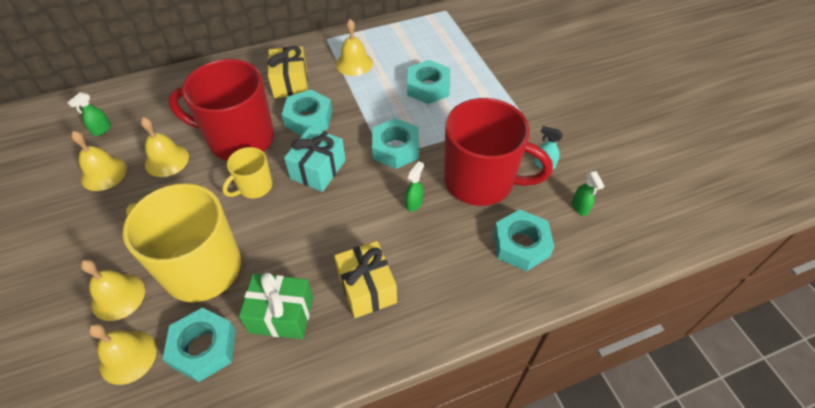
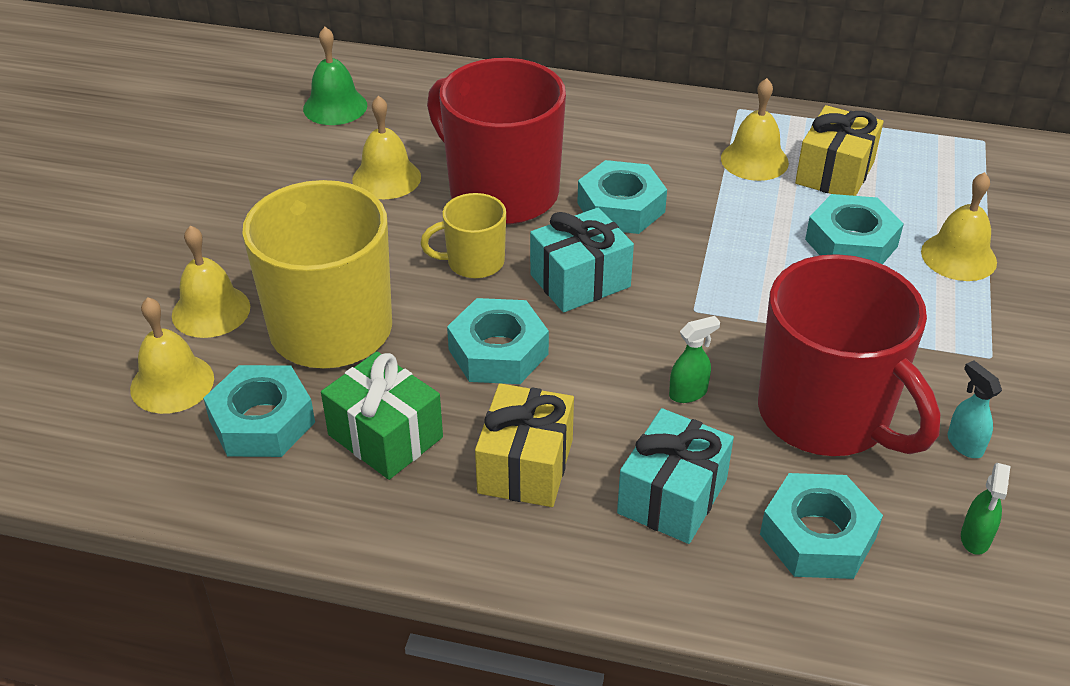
camera: 35 degrees right, 10 degrees down
green spray bottle [67,92,111,136] -> green bell [303,27,367,125]
yellow bell [71,131,127,191] -> yellow bell moved to [921,172,997,281]
yellow gift [268,46,308,98] -> yellow gift moved to [795,105,883,196]
turquoise nut [372,118,419,169] -> turquoise nut moved to [447,298,549,384]
none -> turquoise gift [617,408,734,544]

